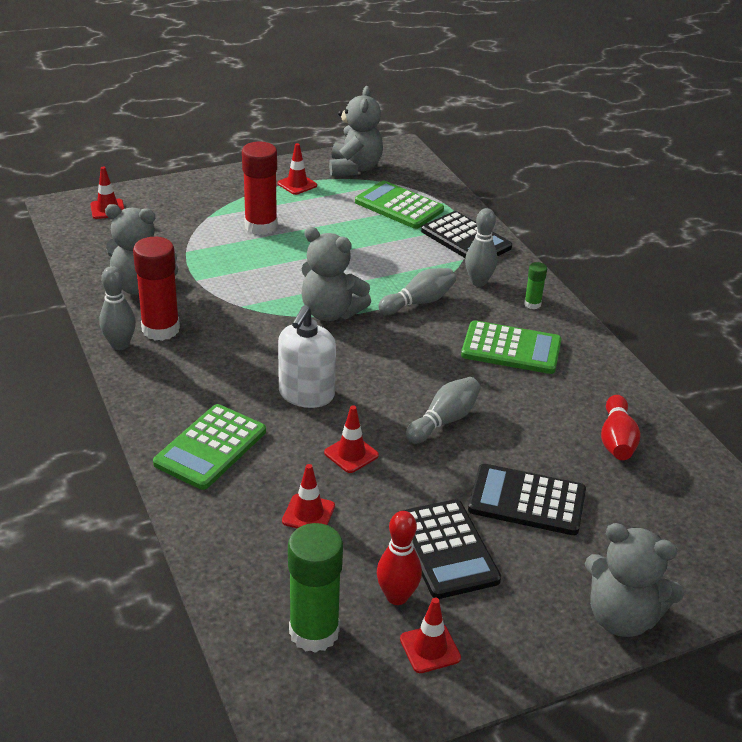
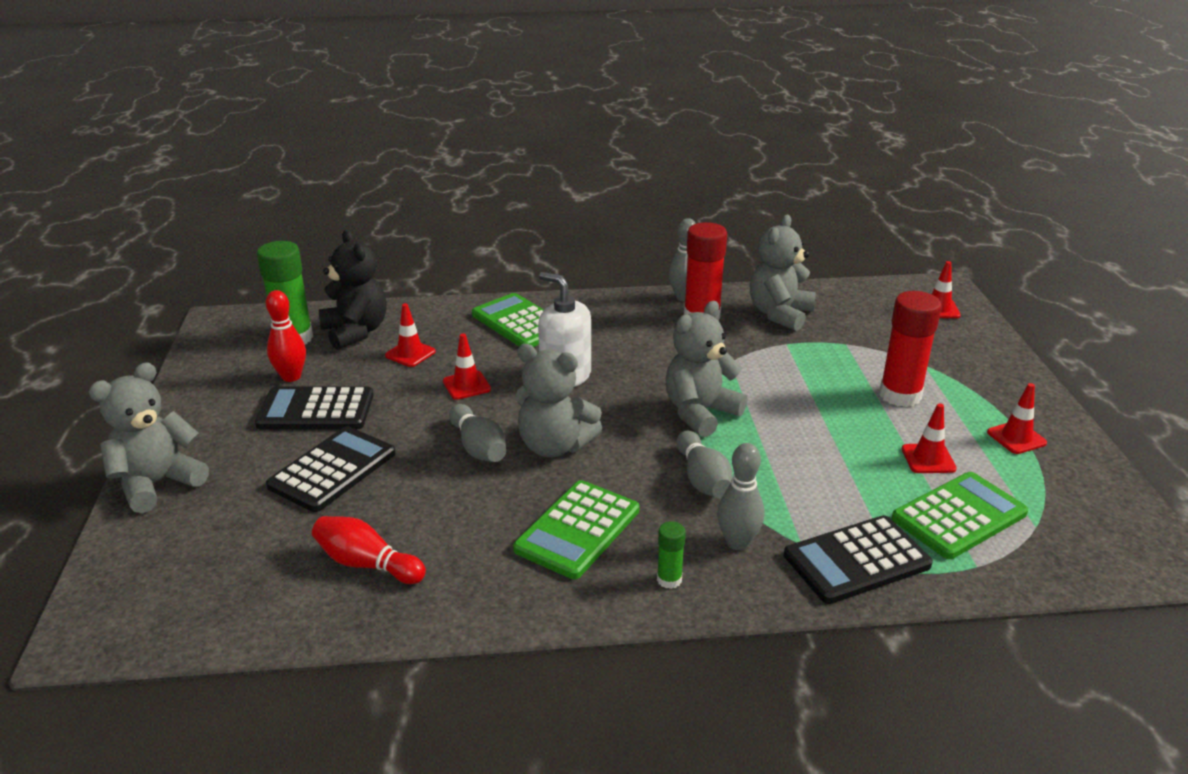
camera: 110 degrees right, 5 degrees down
grey teddy bear [329,86,383,176] -> grey teddy bear moved to [516,344,602,458]
red traffic cone [400,598,461,673] -> red traffic cone moved to [902,403,957,473]
none -> black teddy bear [319,230,387,350]

